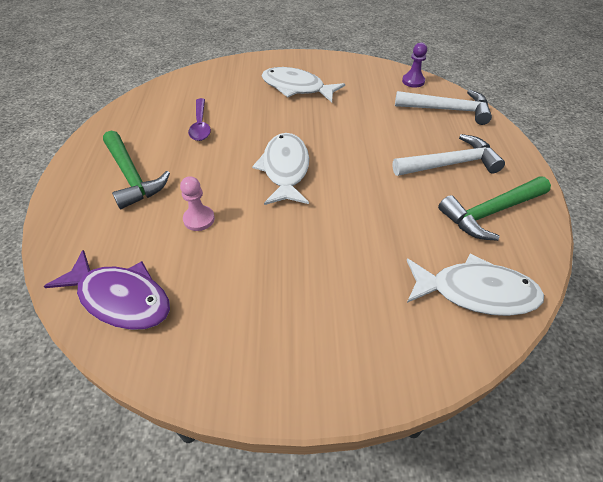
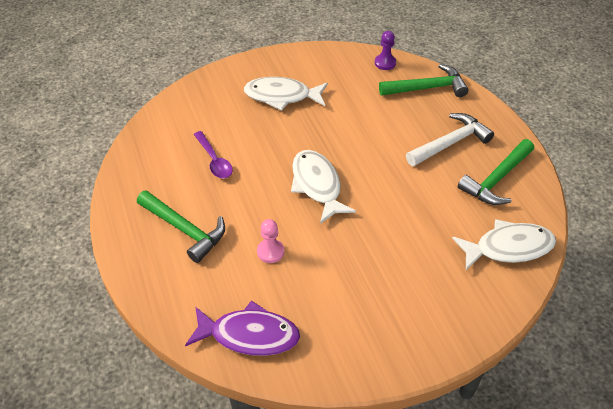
camera: 20 degrees left, 0 degrees up
white hammer [395,90,492,125] -> green hammer [379,64,468,97]

